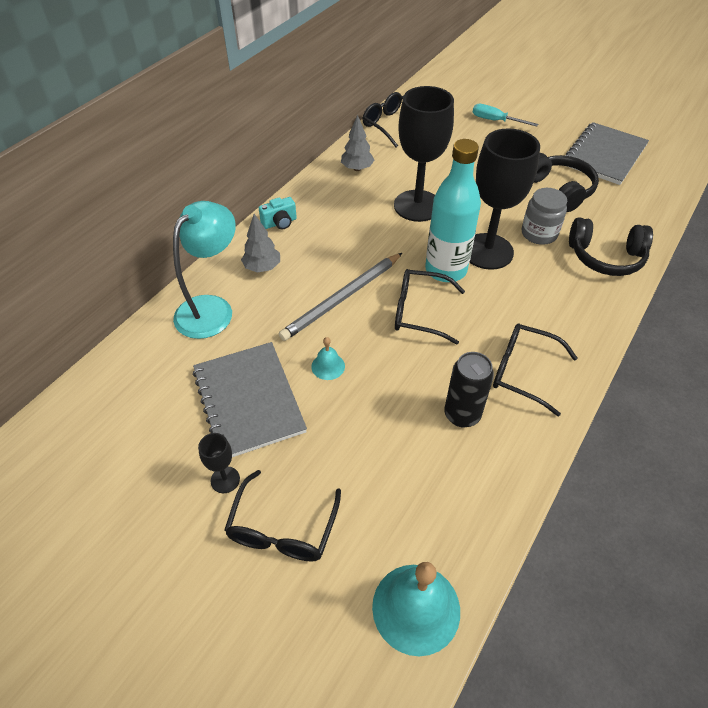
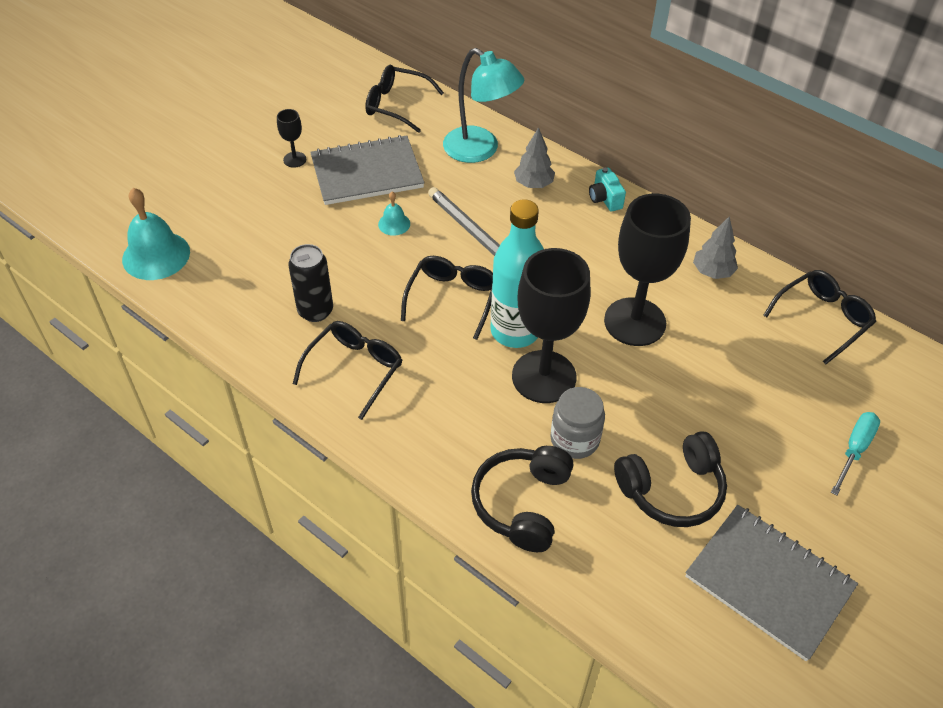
camera: 95 degrees right, 0 degrees up
black glasses [224,470,341,562] -> black glasses moved to [365,65,444,133]

